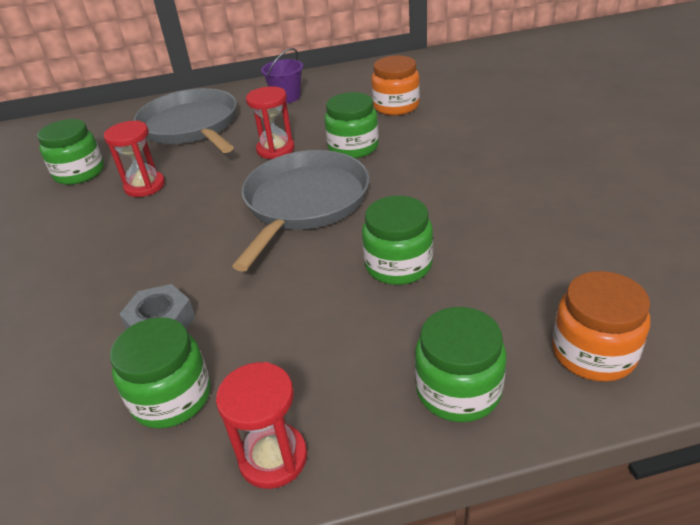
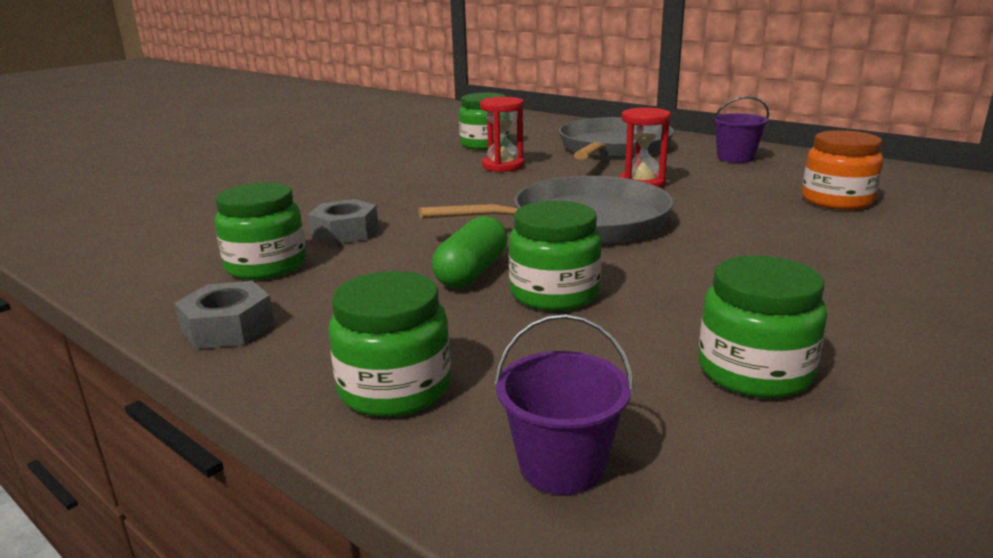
camera: 50 degrees right, 15 degrees down
red hourglass [216,362,307,489] -> grey nut [175,281,275,349]
green jar [324,92,379,158] -> green jar moved to [698,255,827,398]
orange jar [552,271,650,382] -> purple bucket [495,314,634,495]
none -> green capsule [432,216,507,288]

